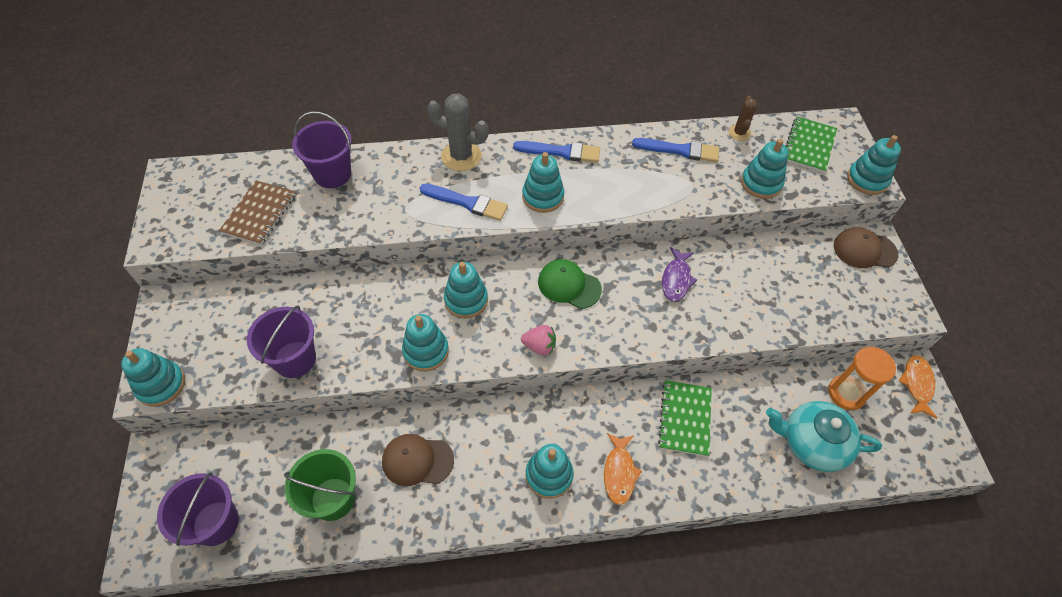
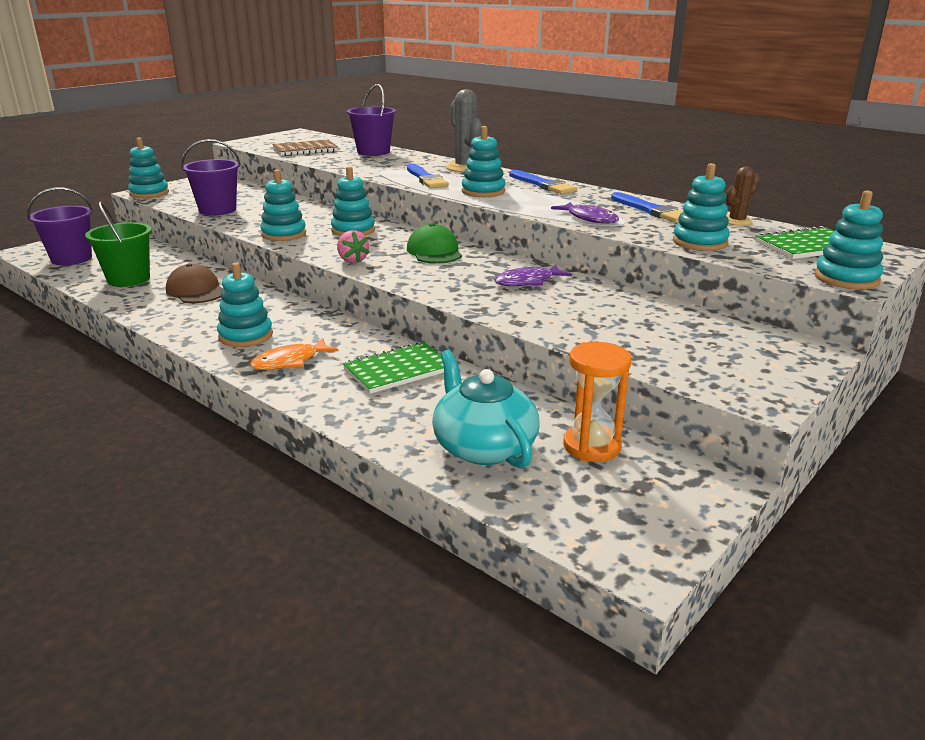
camera: 50 degrees right, 30 degrees down
brown cap [834,227,898,268] -> none
orange fish [899,355,937,419] -> none
none -> purple fish [551,202,619,224]

